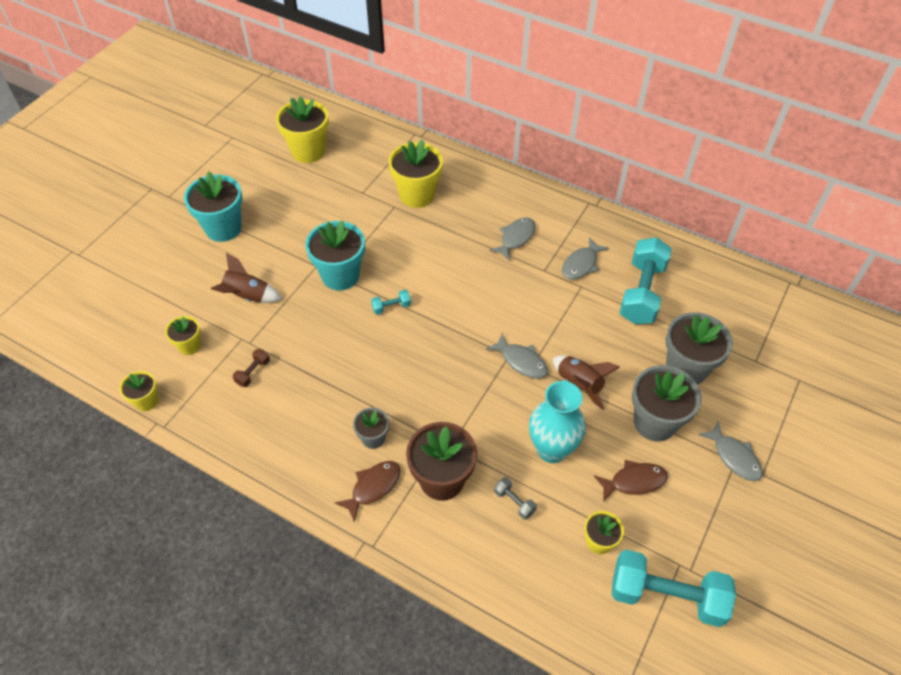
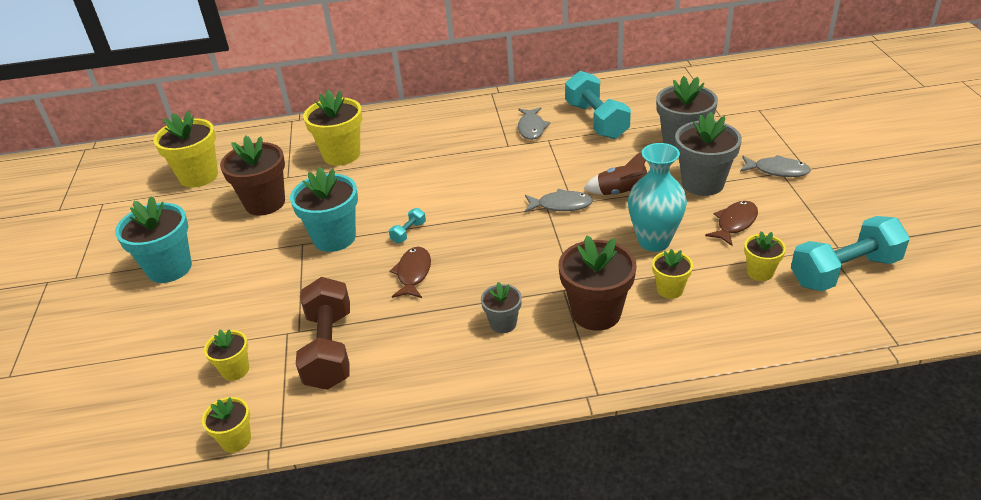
camera: 35 degrees left, 15 degrees down
brown rocket [211,253,282,303] -> none
brown dumbbell [233,349,270,387] -> brown dumbbell [296,277,350,390], size x2.37
brown fish [334,461,400,522] -> brown fish moved to [389,247,431,298]
grey fish [489,217,535,261] -> none
grey dumbbell [494,477,537,520] -> yellow flower pot [652,249,693,299]
none -> brown flower pot [220,136,285,215]

